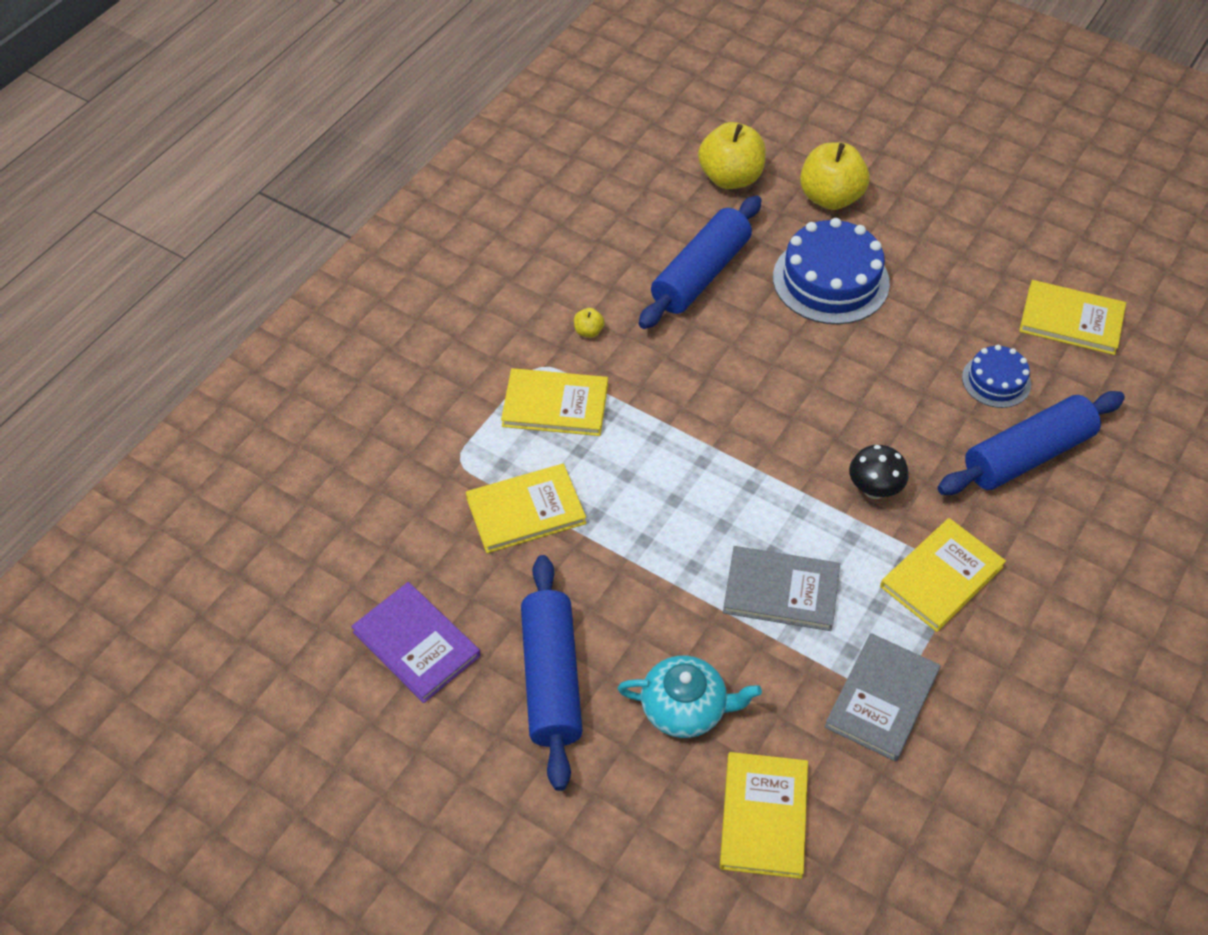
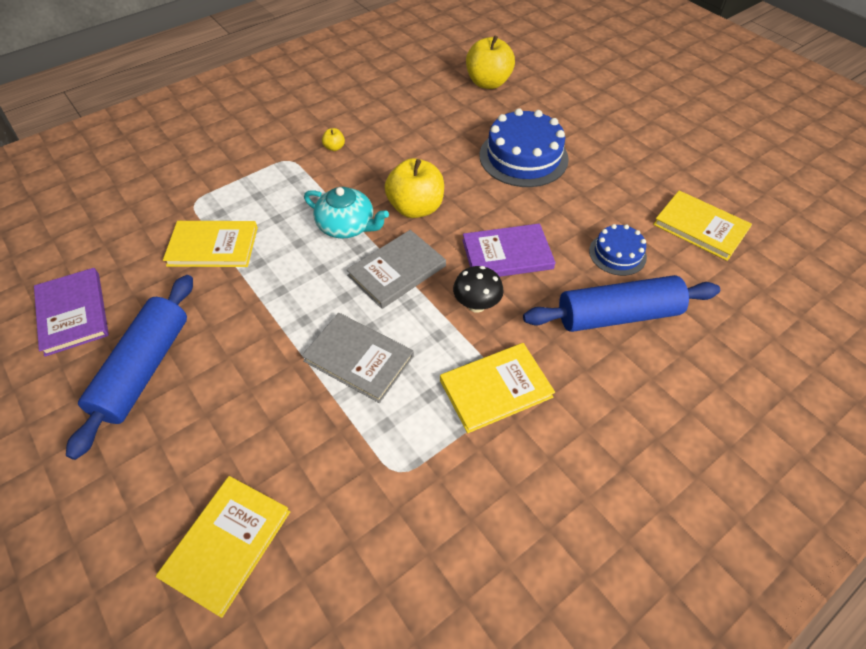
camera: 20 degrees right, 0 degrees up
yellow book [501,368,608,436] -> none
turquoise teapot [618,656,762,738] -> turquoise teapot moved to [304,187,389,239]
blue rolling pin [639,196,762,329] -> none
yellow apple [800,142,870,210] -> yellow apple moved to [385,158,444,218]
grey book [825,633,941,762] -> grey book moved to [346,230,446,309]
none -> purple book [462,223,556,277]

